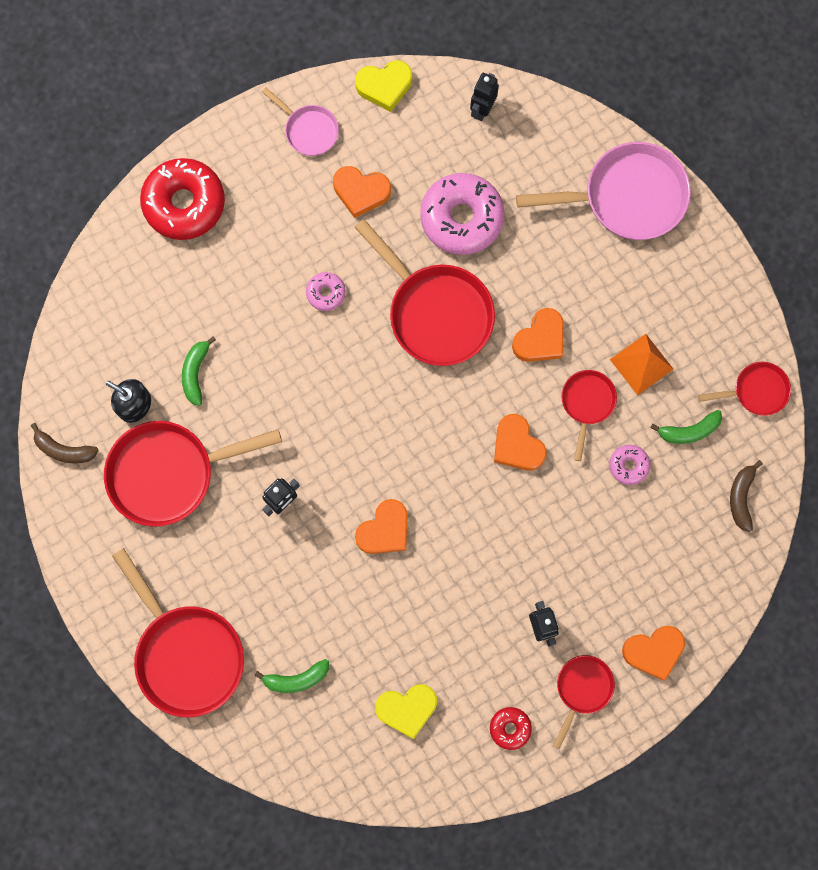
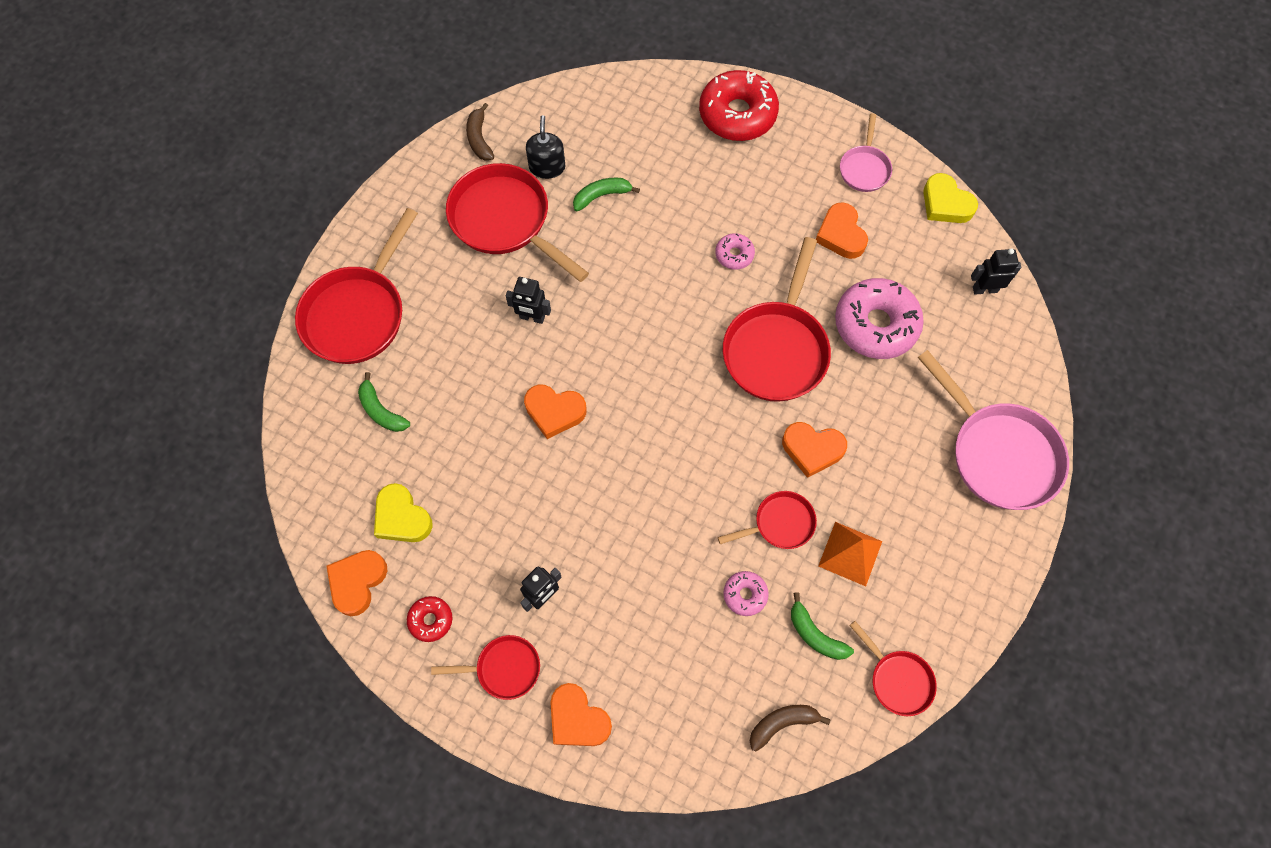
camera: 60 degrees right, 10 degrees down
orange heart [494,414,546,470] -> orange heart moved to [326,550,387,616]

